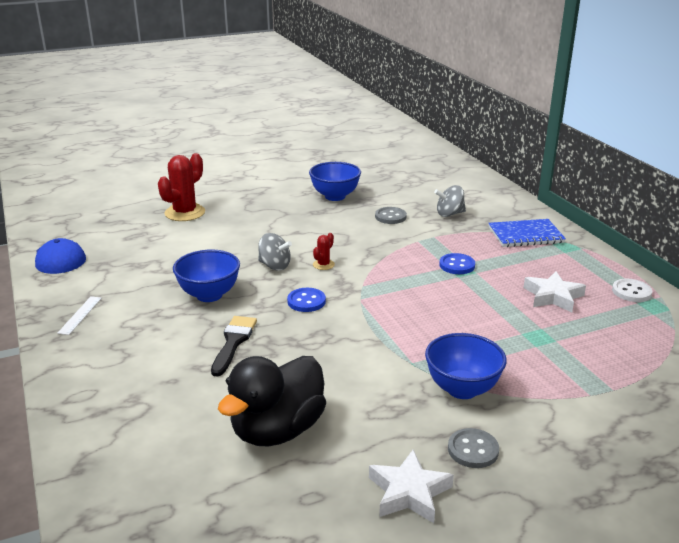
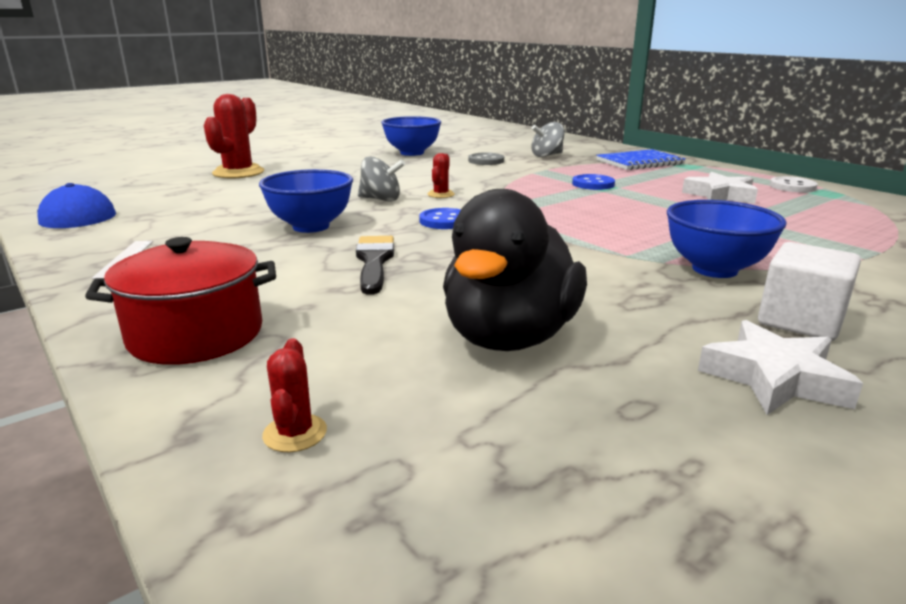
camera: 15 degrees left, 5 degrees down
grey button [448,428,499,468] -> white cube [758,242,861,341]
none -> red pot [85,237,276,365]
none -> red cactus [262,338,327,452]

